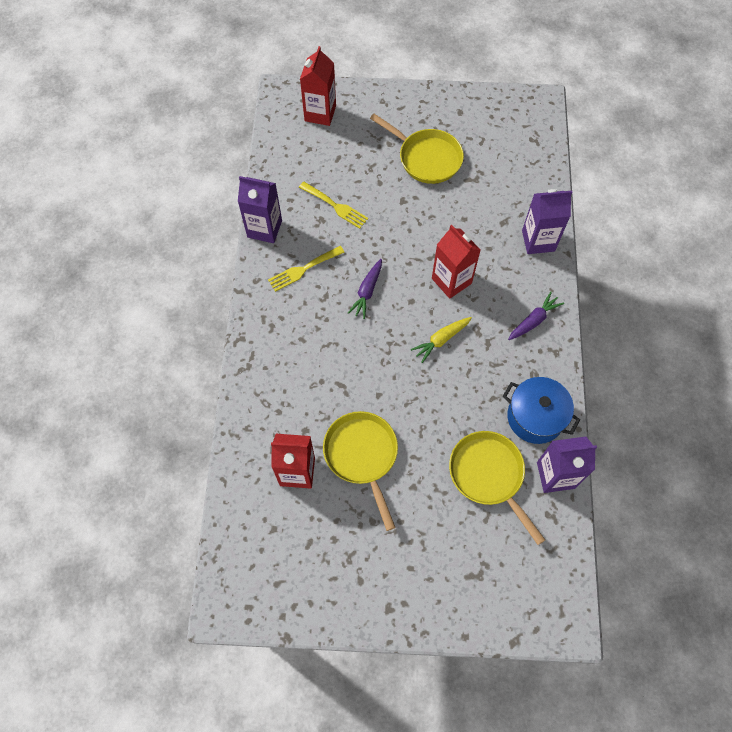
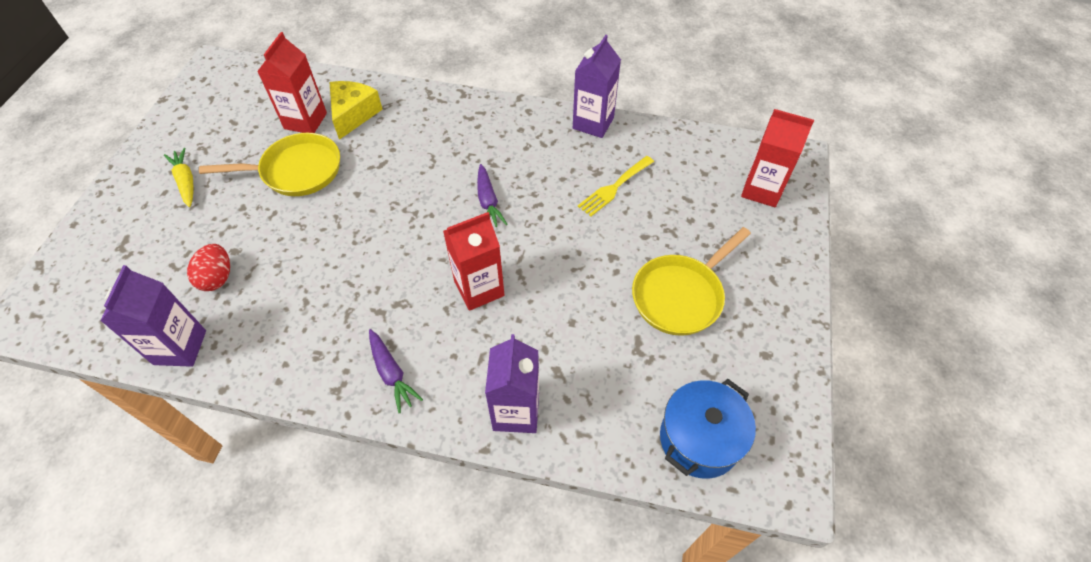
camera: 100 degrees right, 10 degrees down
yellow fork [268,246,345,292] -> none
purple carrot [348,259,382,319] -> purple carrot turned 135 degrees counterclockwise [477,164,507,227]
yellow carrot [411,317,472,363] -> yellow carrot moved to [164,148,194,207]
yellow pan [449,431,545,545] -> red egg [187,244,230,291]
blue pot [503,377,580,444] -> blue pot moved to [660,379,756,479]
none -> yellow cheese [329,81,383,140]

